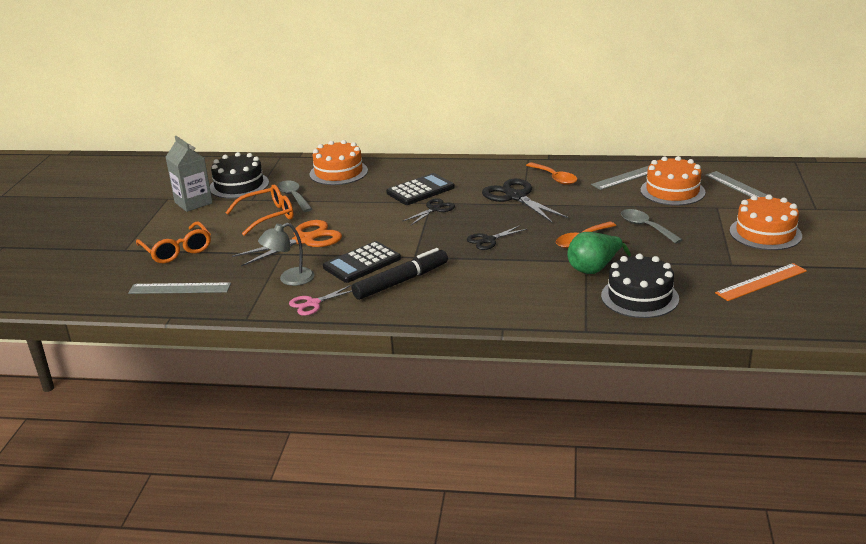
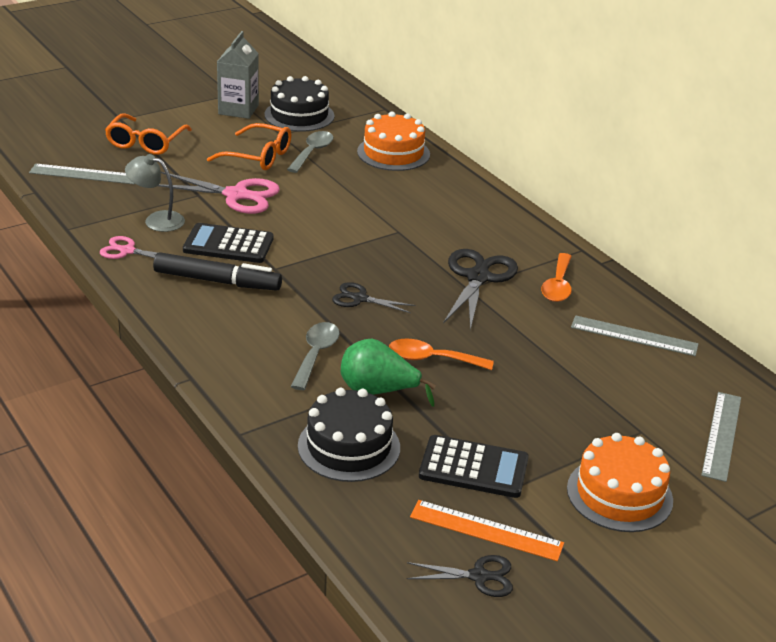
camera: 45 degrees right, 5 degrees up
grey ruler [128,282,231,294] -> grey ruler turned 45 degrees counterclockwise [29,164,135,184]
orange scissors [232,220,342,267] -> pink scissors [158,172,280,214]
black calculator [386,173,455,205] -> black calculator moved to [419,435,529,498]
black scissors [402,198,455,225] -> black scissors moved to [407,555,513,597]
grey spoon [621,209,683,244] -> grey spoon moved to [291,322,340,390]
orange cake [640,156,706,206] -> none

